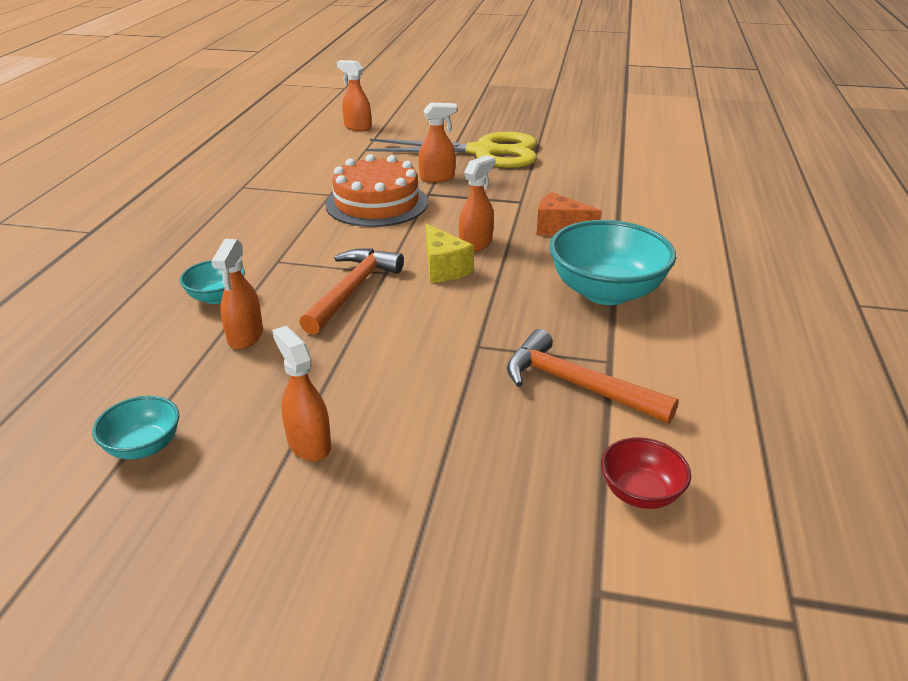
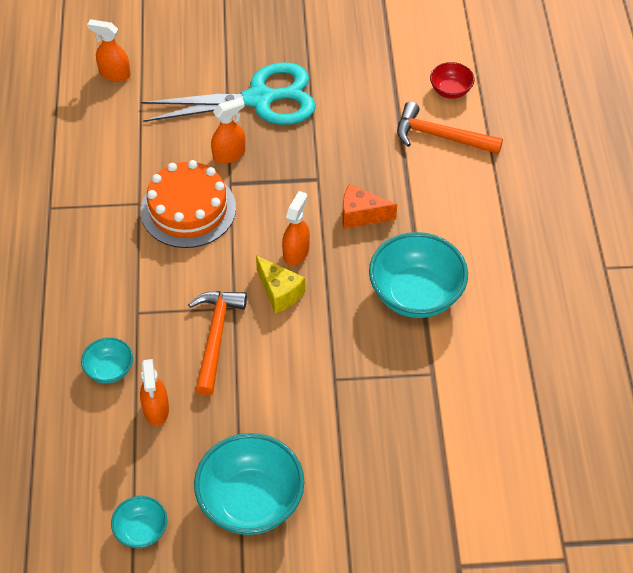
camera: 15 degrees left, 20 degrees up
orange spray bottle [272,326,331,461] -> turquoise bowl [194,433,304,535]
yellow scissors [366,132,537,168] -> turquoise scissors [141,62,316,125]
orange hammer [507,329,679,424] -> orange hammer moved to [397,102,503,154]
red bowl [601,437,691,509] -> red bowl moved to [430,62,475,99]

